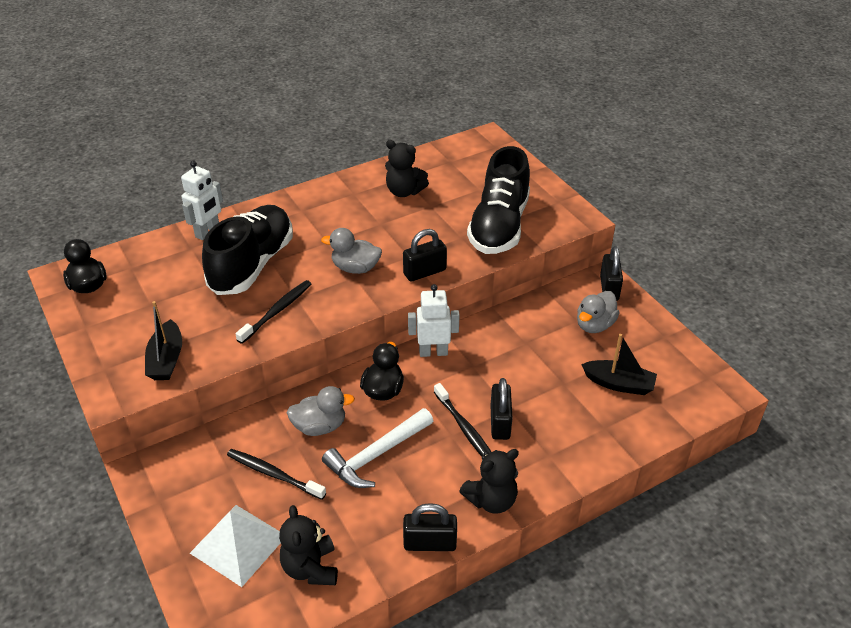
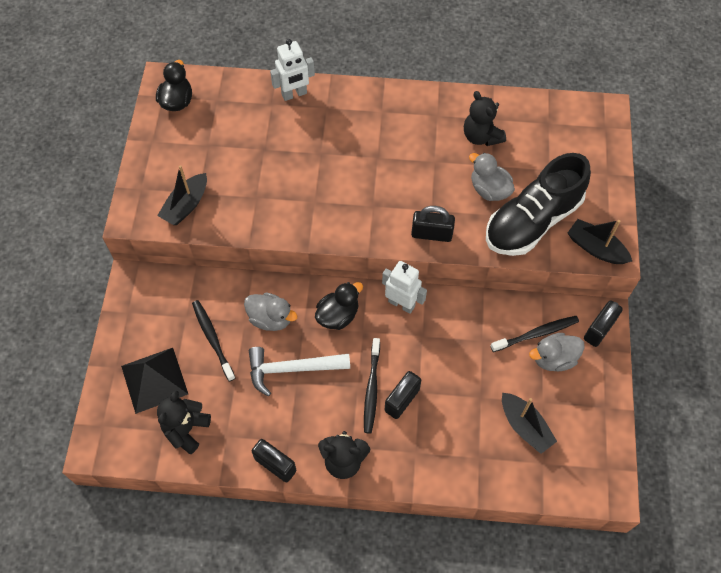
camera: 35 degrees right, 20 degrees up
white pyramid [190,505,281,587] -> black pyramid [121,348,188,414]
black shoe [202,205,293,295] -> none
black toothbrush [235,280,311,344] -> black toothbrush moved to [490,316,579,352]
grey duck [321,228,382,274] -> grey duck moved to [469,153,515,201]
none -> black boat [568,219,632,264]

